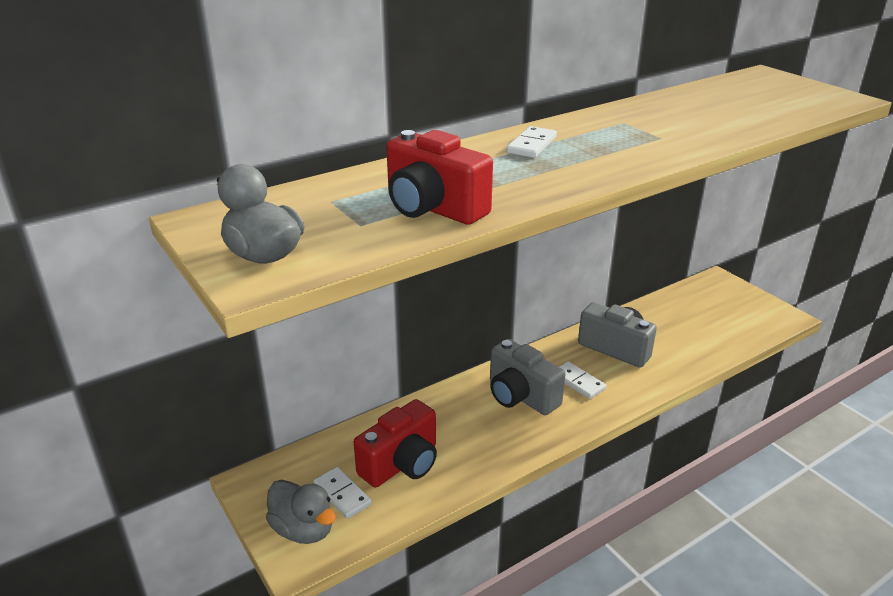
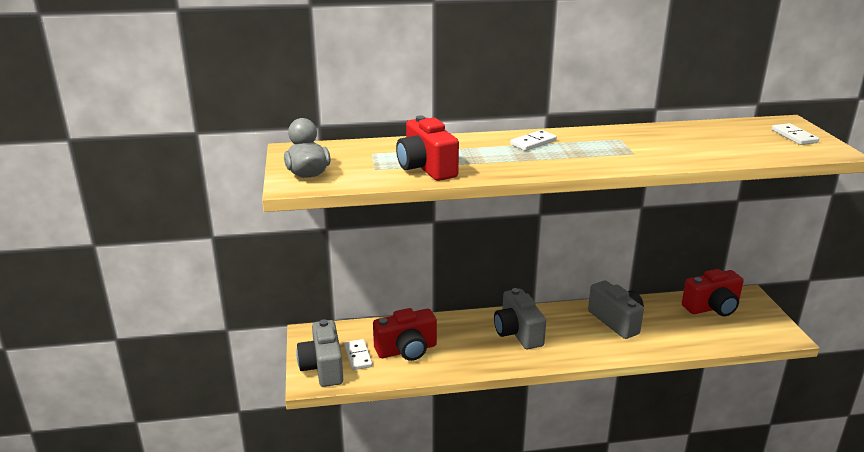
camera: 25 degrees right, 5 degrees down
grey duck [266,480,336,544] -> grey camera [296,319,343,387]
white domino [559,361,606,399] -> white domino moved to [772,123,819,145]
none -> red camera [682,269,744,316]

